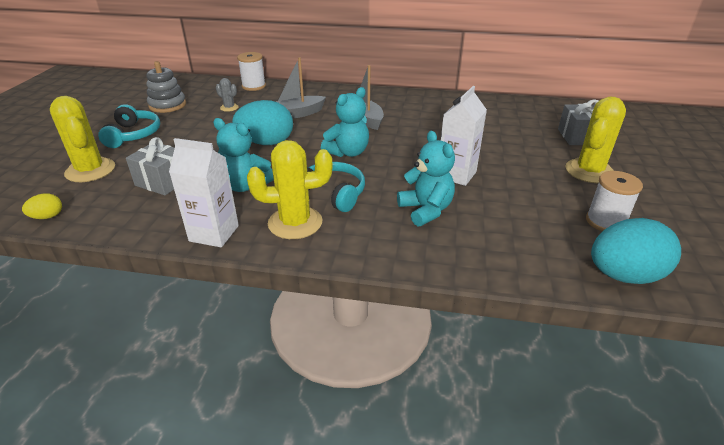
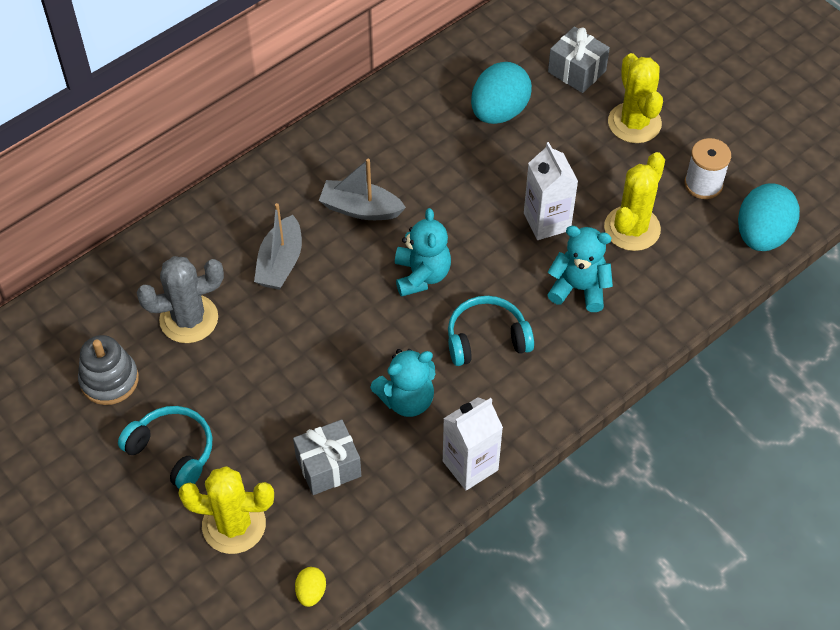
camera: 50 degrees left, 20 degrees up
grey cactus [216,78,239,112] -> grey cactus [136,256,224,343], size x2.05
turquoise egg [232,100,293,145] -> turquoise egg moved to [471,62,532,124]
white spool [237,52,266,91] -> none
yellow cactus [247,140,332,239] -> yellow cactus moved to [604,152,665,251]

